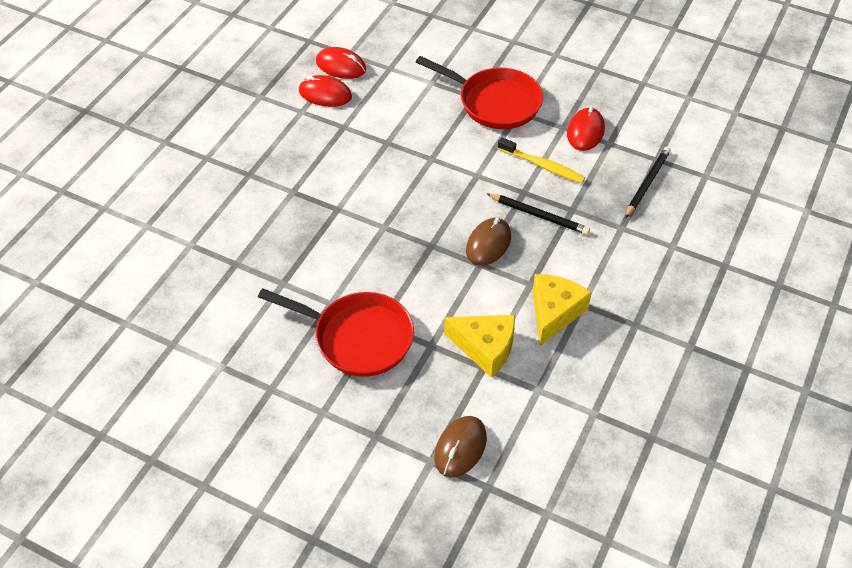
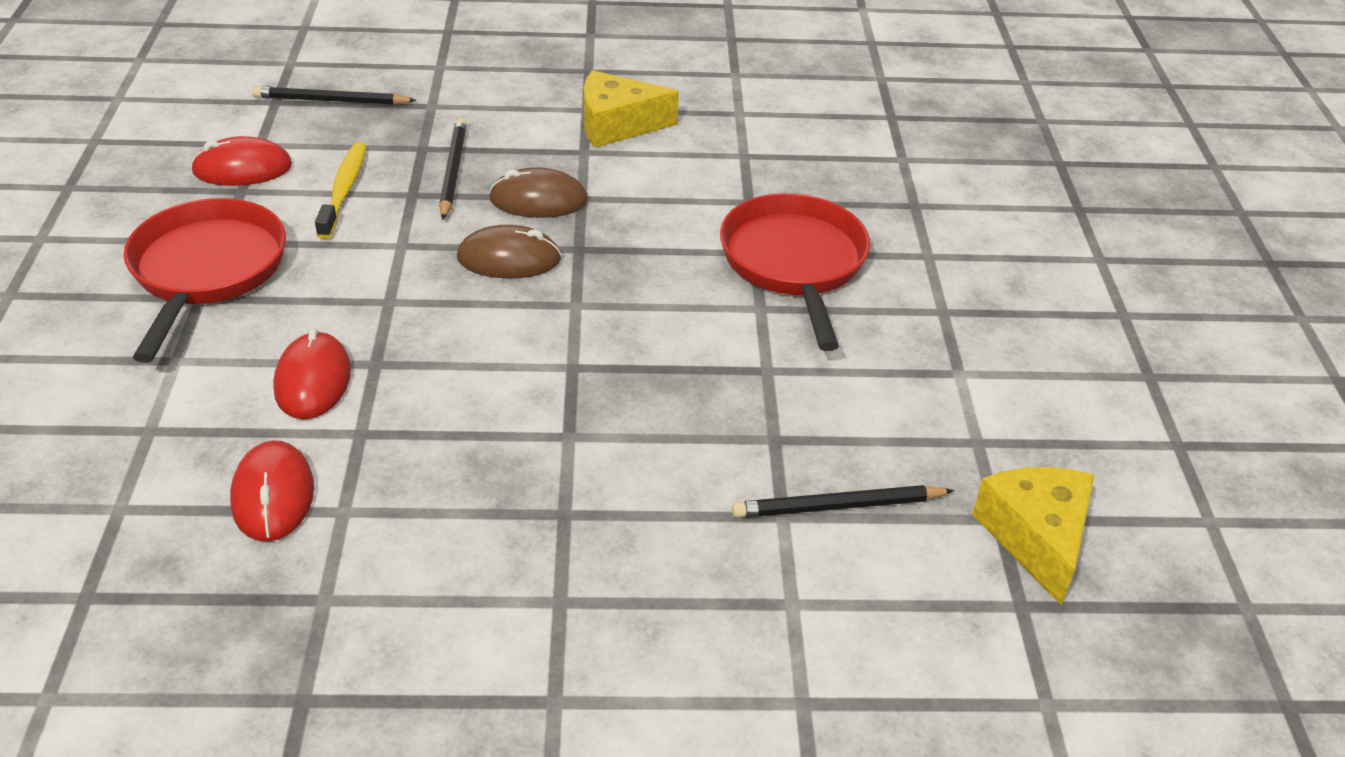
camera: 120 degrees left, 10 degrees down
red mouse [316,47,366,79] -> red mouse moved to [273,328,351,419]
brown mouse [435,416,487,478] -> brown mouse moved to [457,225,562,279]
yellow cheese [444,315,515,378] -> yellow cheese moved to [972,467,1095,606]
none -> black pencil [732,485,954,518]

